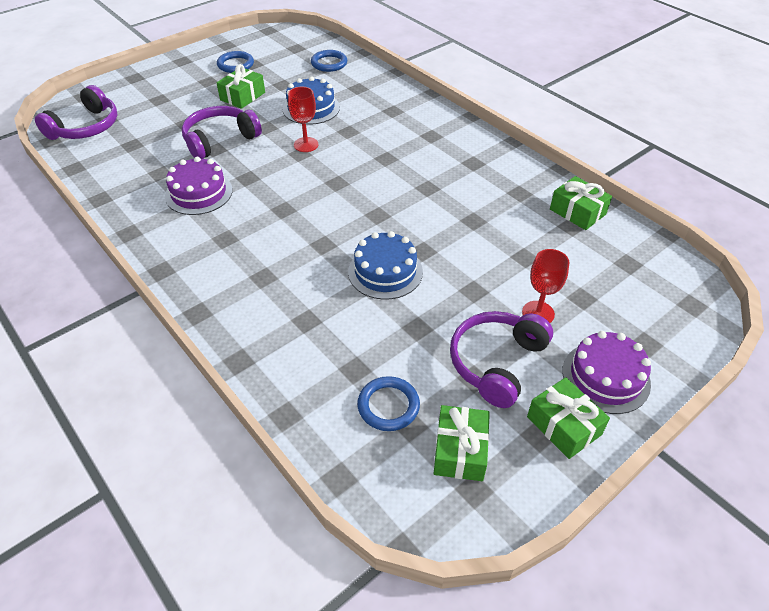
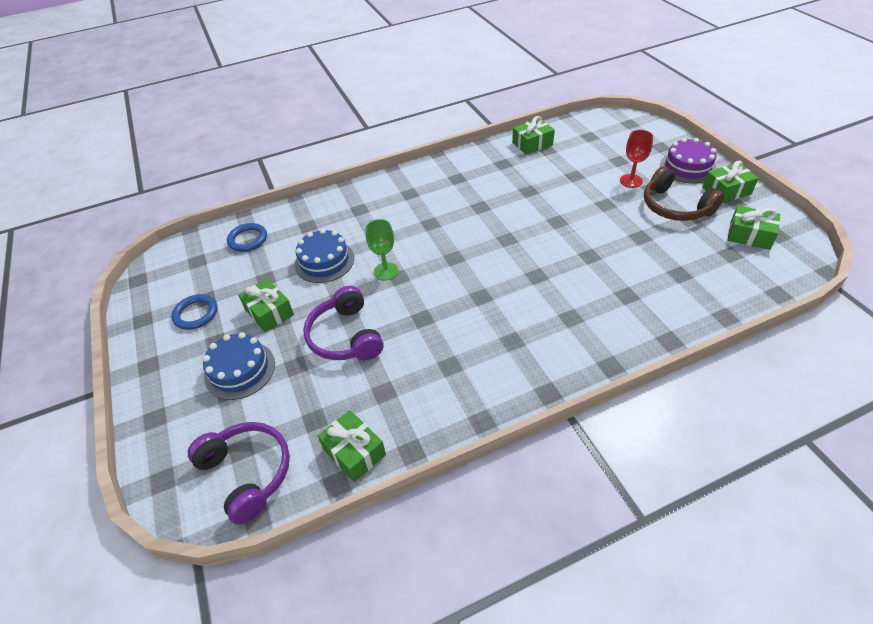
camera: 70 degrees left, 0 degrees up
purple cake [165,157,232,215] -> none
red goblet [288,87,318,152] -> green goblet [366,219,398,281]
blue cake [348,231,423,300] -> blue cake moved to [203,332,275,400]
blue ring [357,376,420,431] -> none
purple headphones [450,311,553,408] -> brown headphones [644,166,724,221]
none -> green gift [318,410,386,482]

